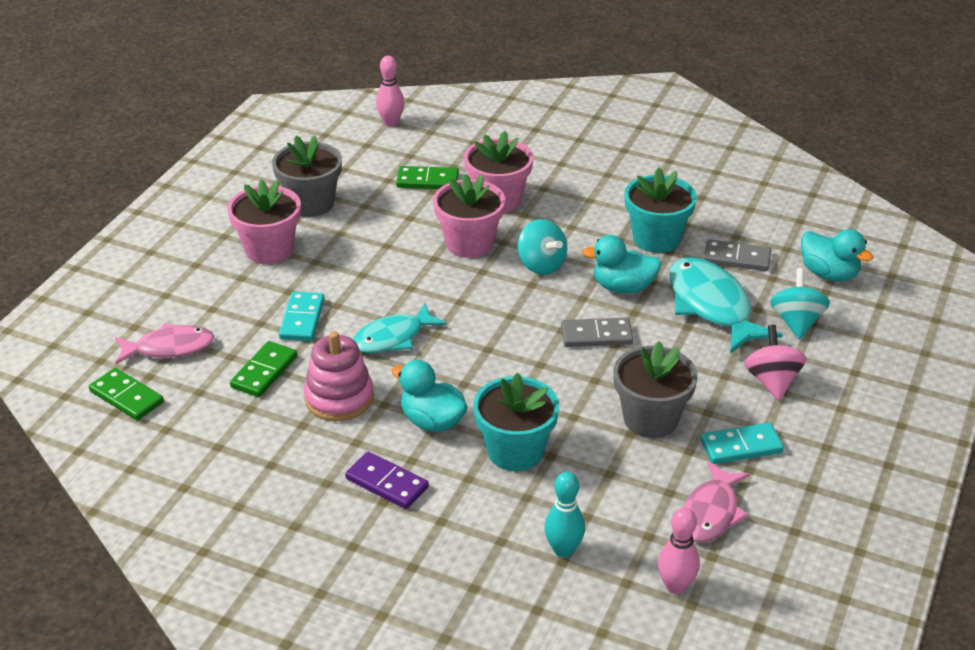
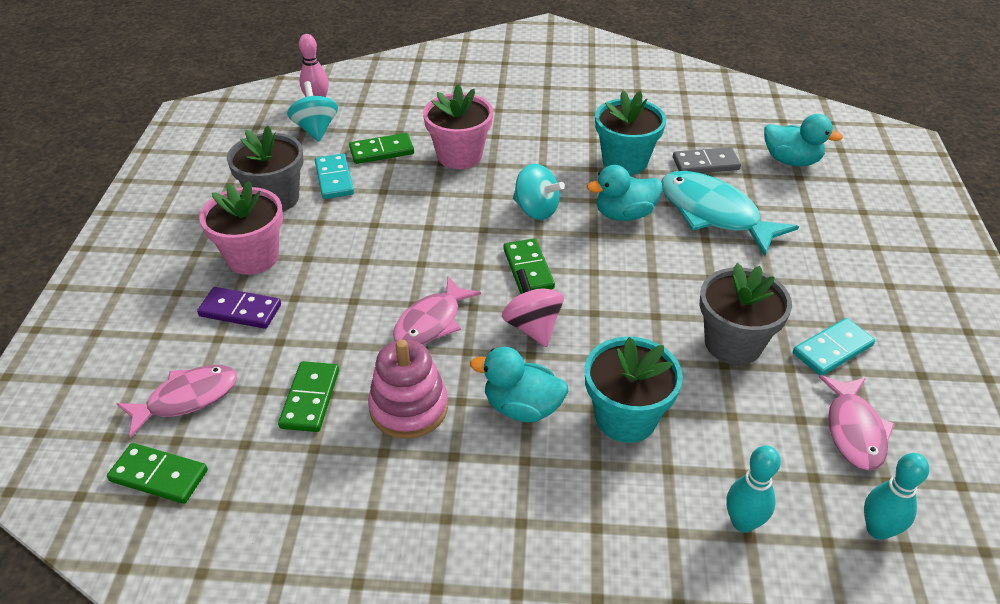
camera: 20 degrees left, 5 degrees up
turquoise domino [279,292,325,341] -> turquoise domino moved to [315,153,354,199]
purple domino [345,452,429,509] -> purple domino moved to [197,287,281,329]
turquoise fish [353,303,447,353] -> pink fish [393,277,481,345]
pink flower pot [433,173,505,258] -> none
grey domino [561,318,633,347] -> none
pink bowling pin [658,507,700,594] -> turquoise bowling pin [864,453,929,540]
pink spinning top [744,325,807,400] -> pink spinning top moved to [502,269,564,347]
turquoise spinning top [770,268,830,339] -> turquoise spinning top moved to [287,81,338,142]
none -> green domino [503,239,555,294]

